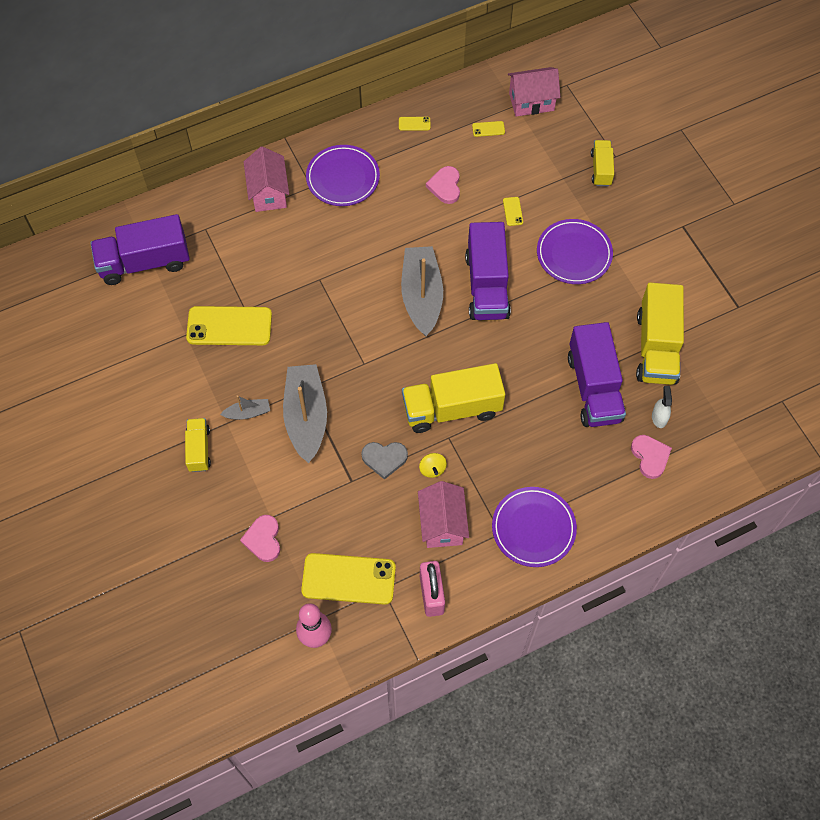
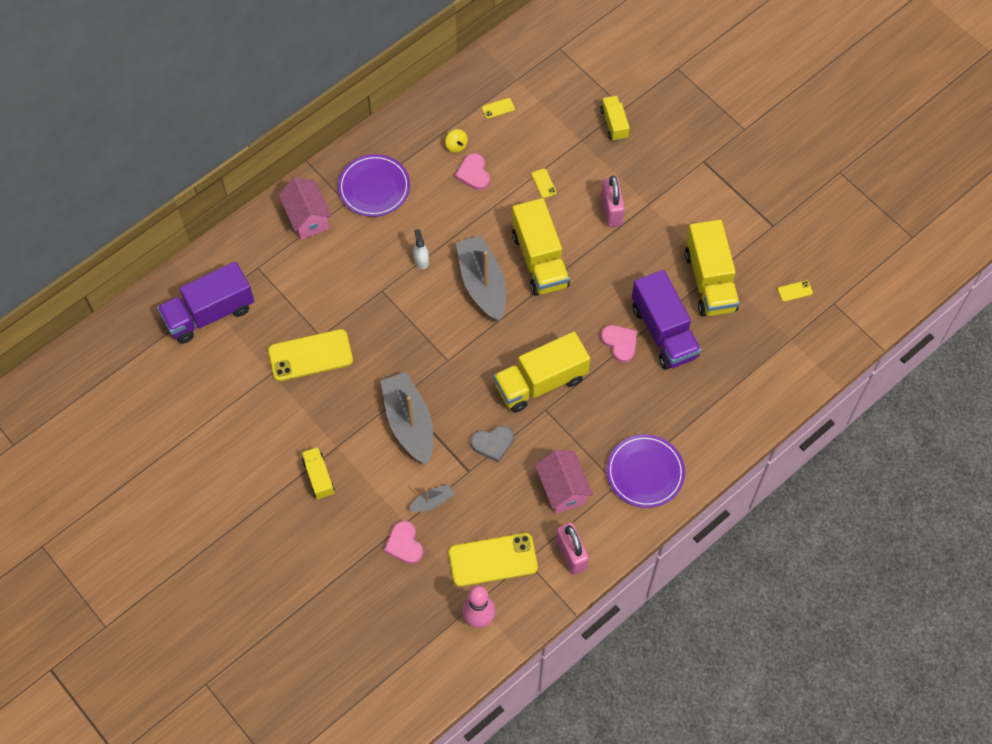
camera: 15 degrees left, 0 degrees up
grey boat [220,395,270,420] -> grey boat moved to [408,484,455,512]
yellow phone [399,117,430,131] -> yellow phone moved to [778,280,813,302]
yellow spinning top [419,453,447,478] -> yellow spinning top moved to [445,129,468,153]
purple truck [465,222,511,320] -> yellow truck [512,198,570,296]
pink house [508,67,560,116] -> none
purple plate [537,219,613,284] -> pink padlock [601,176,625,227]
pink heart [631,435,672,479] -> pink heart moved to [601,325,637,363]
white spray bottle [652,386,672,428] -> white spray bottle moved to [413,229,429,269]

